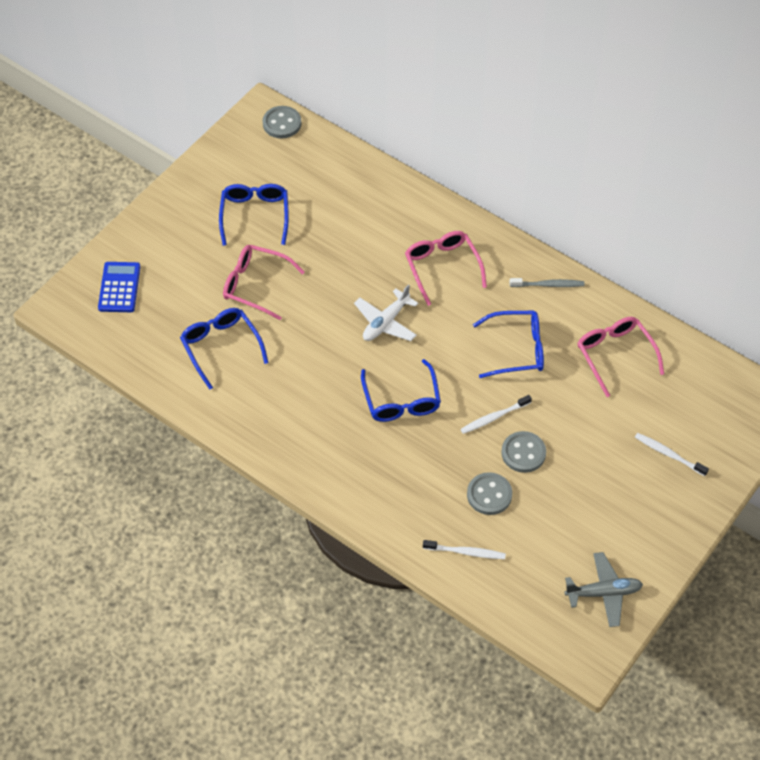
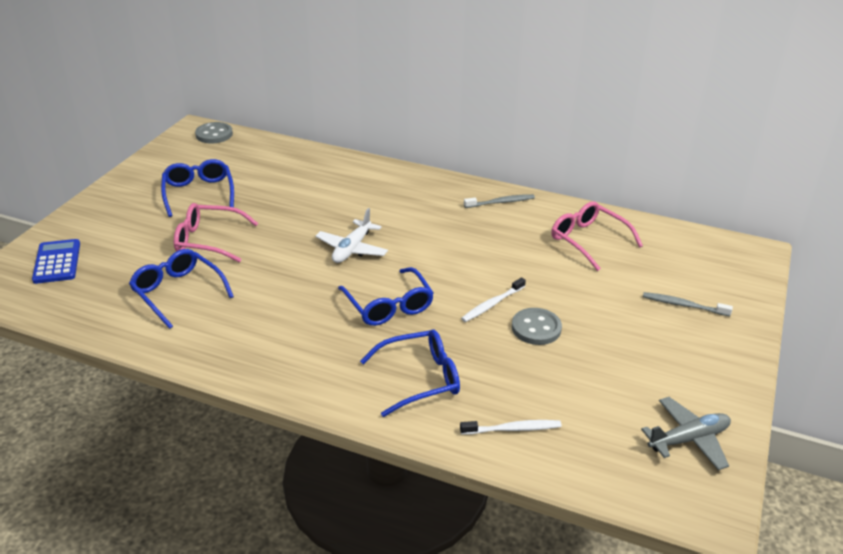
camera: 15 degrees left, 20 degrees down
pink glasses [405,231,487,306] -> none
grey button [467,472,512,515] -> none
blue glasses [473,311,544,378] -> blue glasses moved to [360,329,460,417]
white toothbrush [635,433,709,476] -> grey toothbrush [643,292,733,316]

